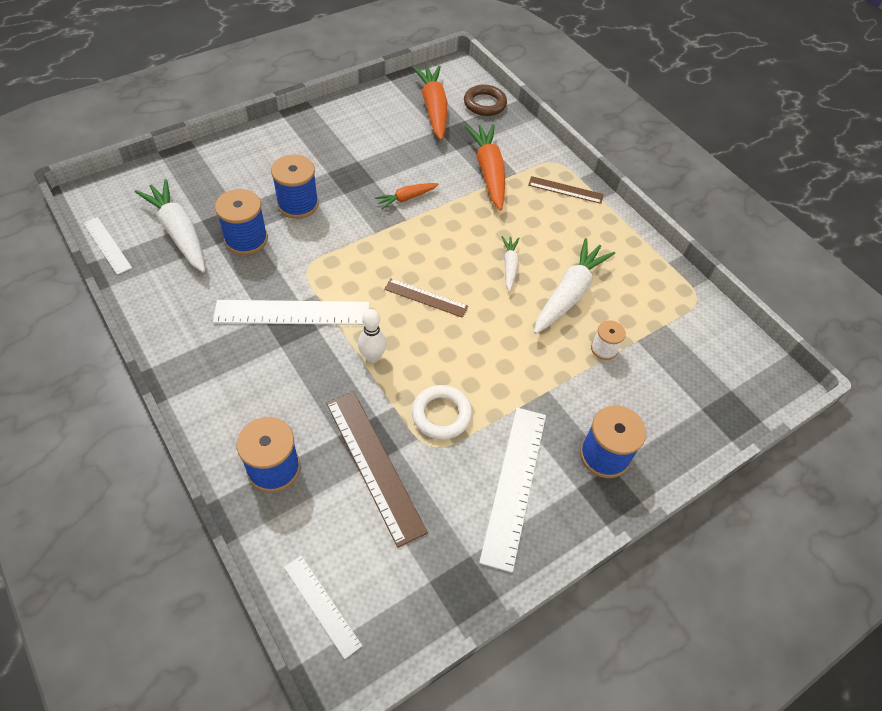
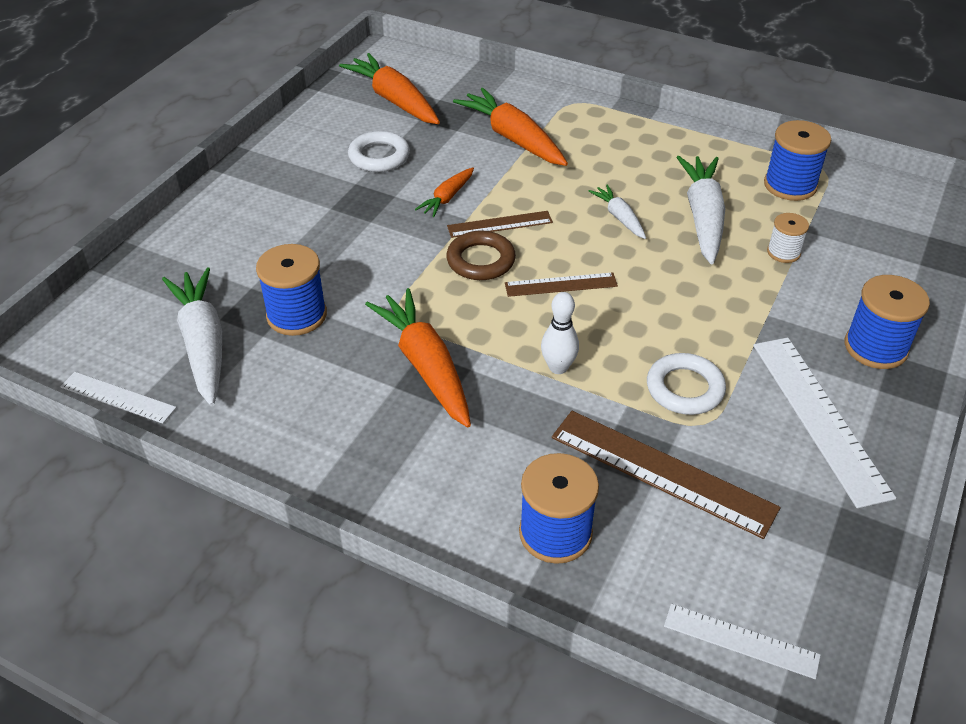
camera: 25 degrees left, 10 degrees down
white carrot [135,179,205,273] -> white carrot turned 45 degrees clockwise [162,267,222,406]
white ruler [213,300,370,325] -> orange carrot [365,288,471,427]
blue spool [271,154,319,219] -> blue spool moved to [764,120,831,201]
brown ring [464,85,507,116] -> brown ring moved to [446,230,516,280]
brown ruler [528,176,604,204] -> brown ruler moved to [447,211,553,238]
none -> white ring [348,131,410,172]

